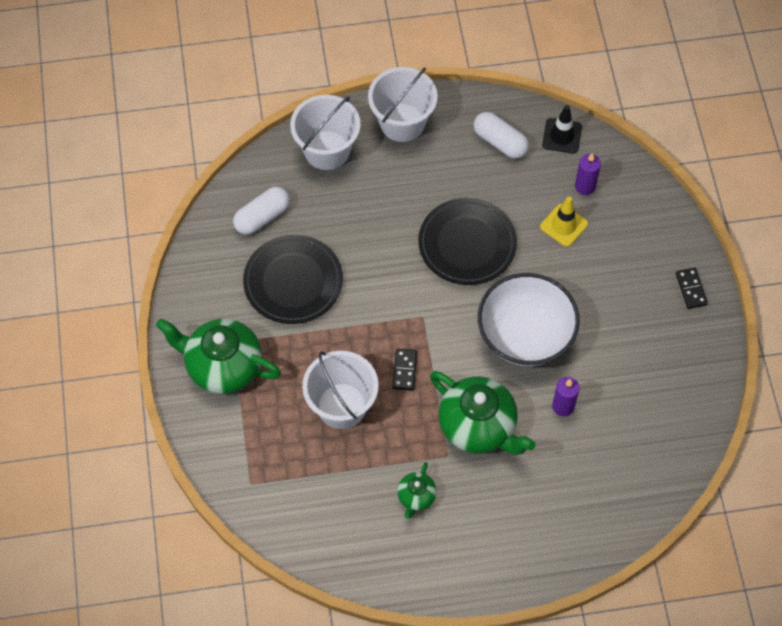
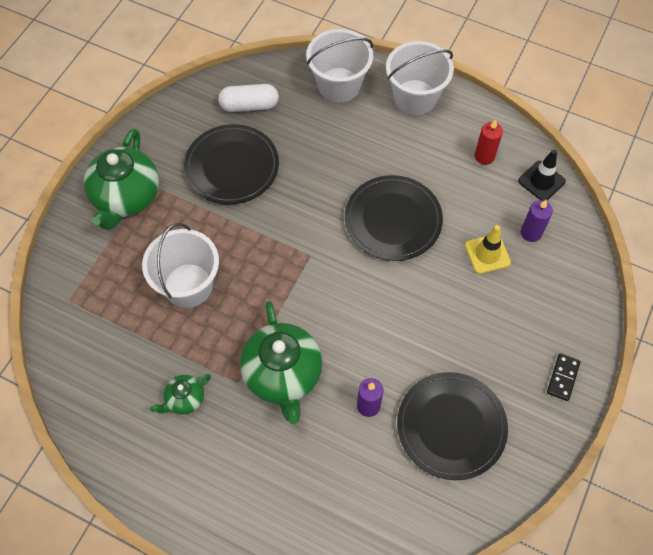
camera: 35 degrees right, 0 degrees up
green teapot [156,318,281,394] -> green teapot turned 135 degrees counterclockwise [84,129,159,230]
black domino [393,349,417,391] -> none
white capsule [474,112,529,159] -> red candle [475,119,503,165]
white bowl [478,273,580,366] -> none
none -> black plate [397,372,508,480]

